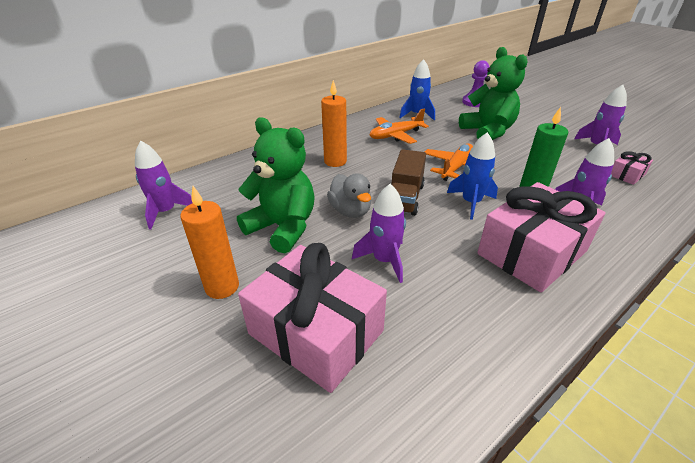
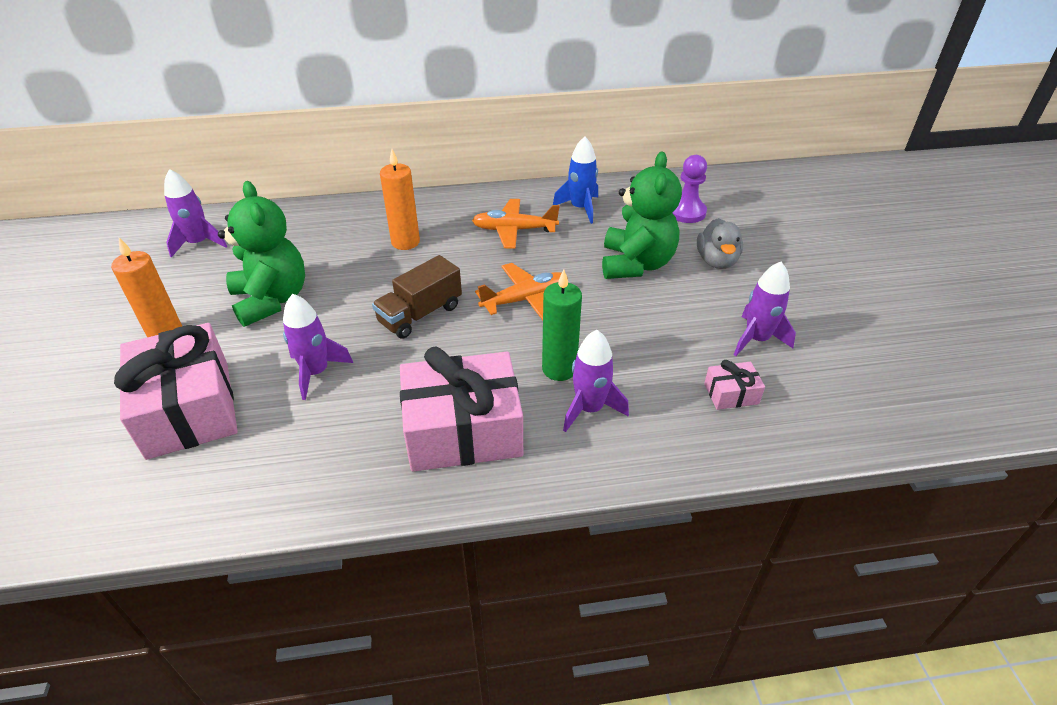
camera: 30 degrees right, 5 degrees up
grey duck [327,174,371,218] -> grey duck moved to [697,218,743,269]
blue rocket [447,132,498,220] -> none

